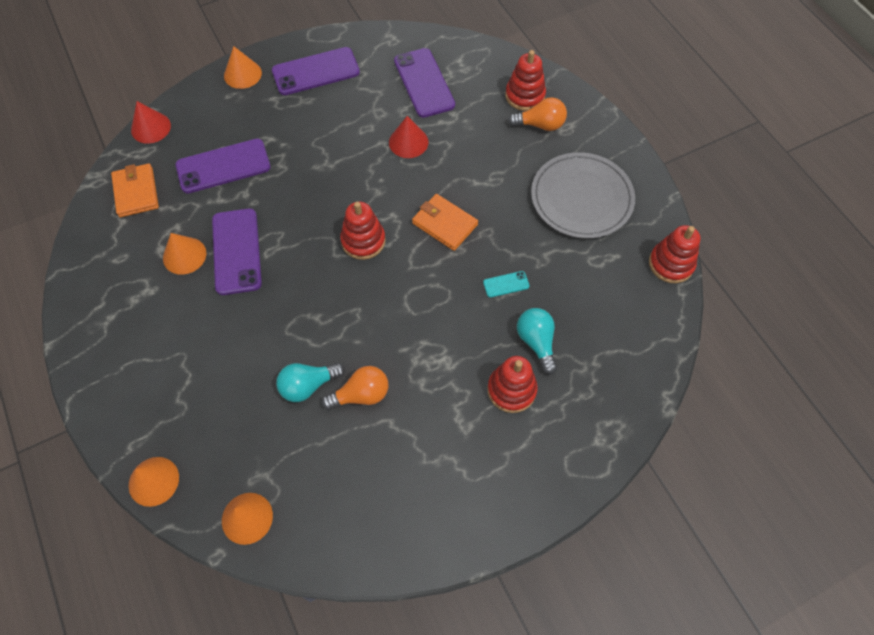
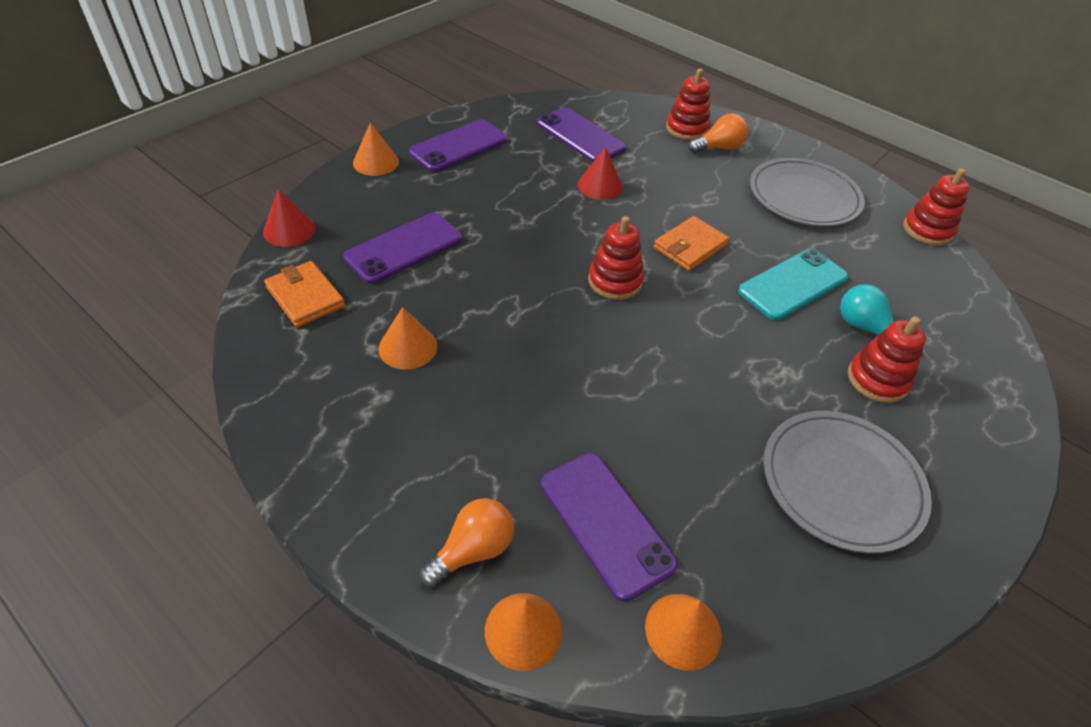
camera: 25 degrees left, 15 degrees down
purple phone [212,208,262,295] -> purple phone moved to [541,453,678,602]
turquoise light bulb [276,363,345,402] -> none
orange light bulb [322,366,388,410] -> orange light bulb moved to [419,498,514,588]
orange wallet [412,194,478,251] -> orange wallet turned 60 degrees counterclockwise [653,216,729,271]
turquoise phone [483,271,530,298] -> turquoise phone [738,249,848,320], size x2.21
none -> grey plate [763,411,932,554]

